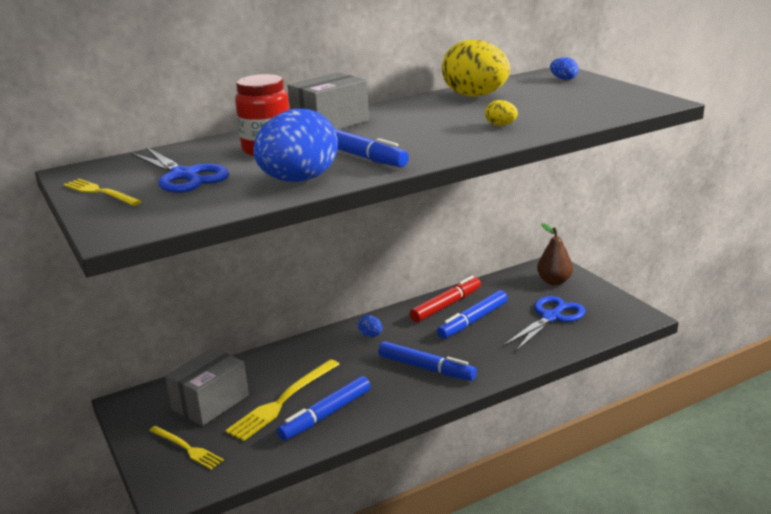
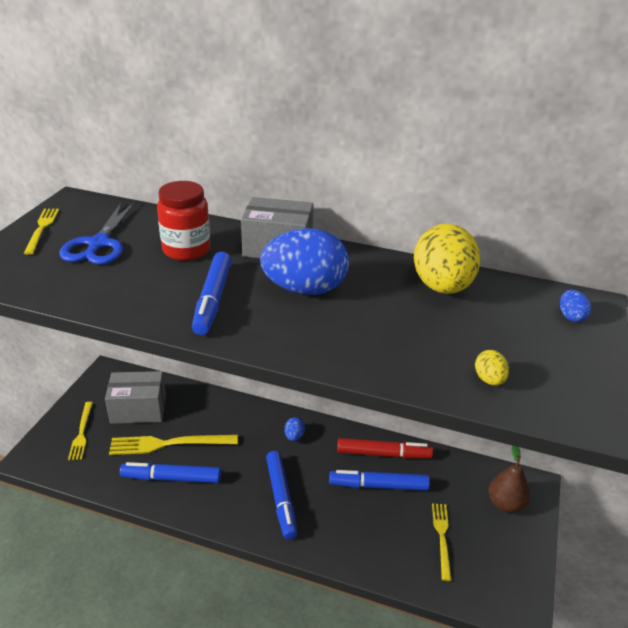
camera: 45 degrees right, 10 degrees up
blue egg [253,109,338,182] -> blue egg moved to [260,228,349,295]
yellow egg [485,100,518,126] -> yellow egg moved to [475,350,509,386]
blue scissors [503,296,586,351] -> yellow fork [432,503,451,581]

